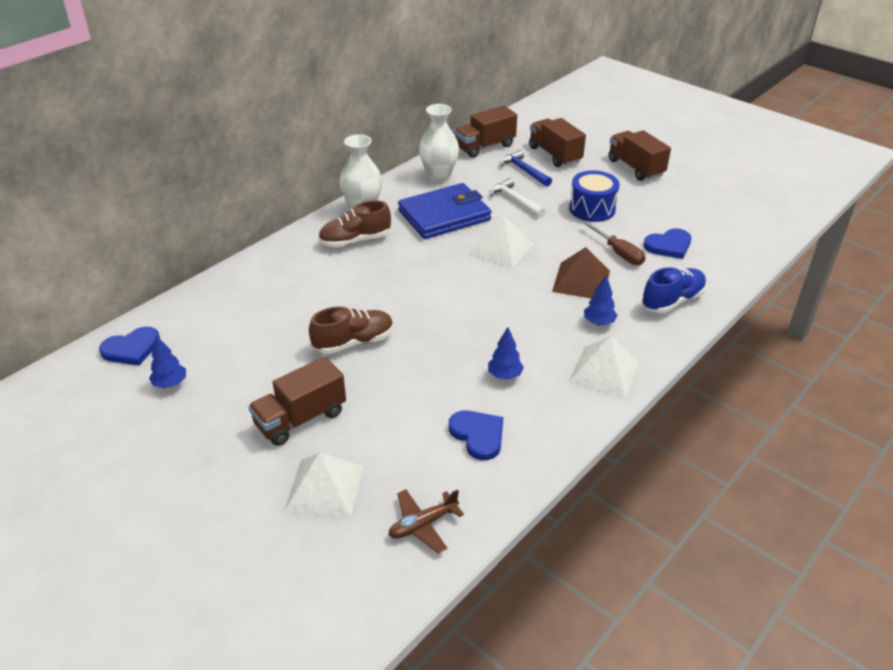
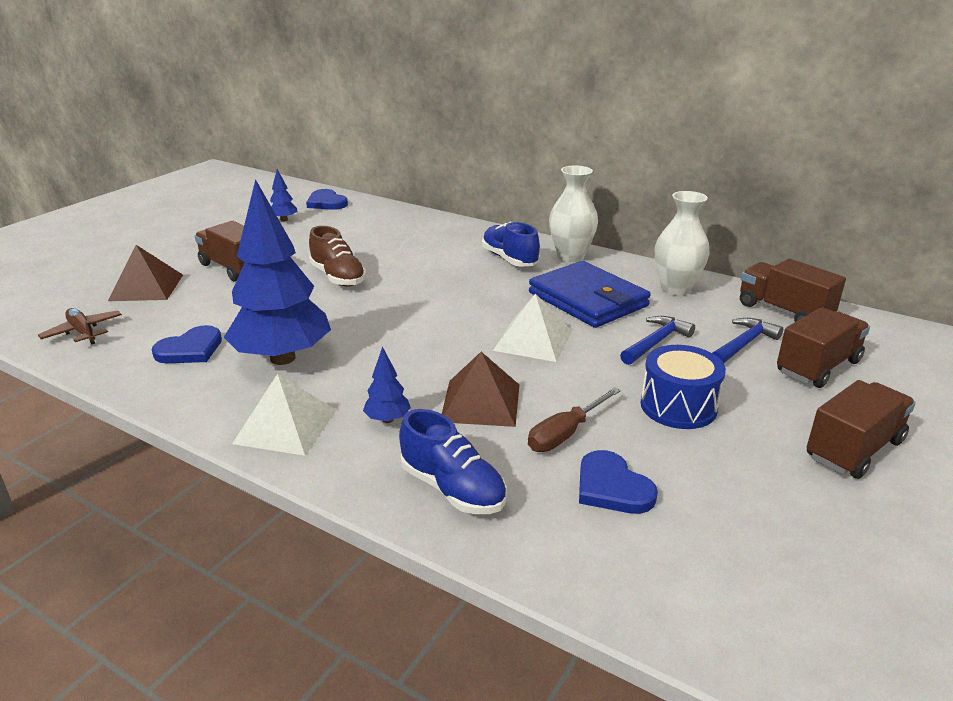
camera: 80 degrees right, 10 degrees down
white pyramid [284,452,364,518] -> brown pyramid [108,245,183,301]
brown shoe [318,200,391,247] -> blue shoe [482,222,540,267]
blue tree [488,327,524,380] -> blue tree [224,179,331,365], size x2.45
white hammer [490,178,545,218] -> blue hammer [620,316,695,365]

